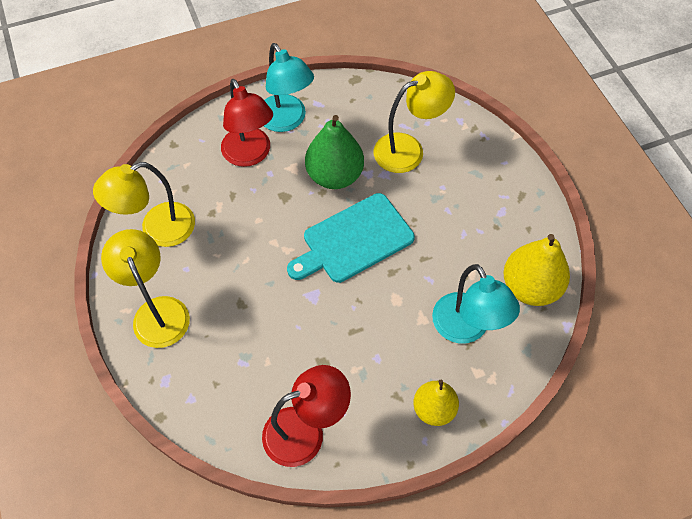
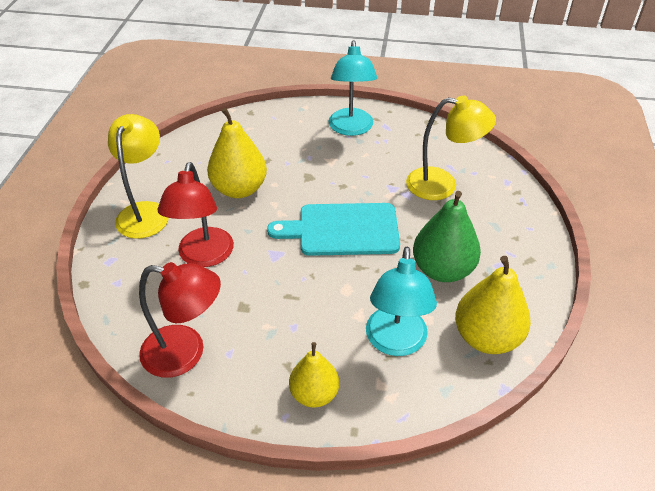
camera: 30 degrees right, 15 degrees down
yellow lamp [93,162,195,247] -> none
red lamp [221,79,273,167] -> red lamp moved to [158,162,234,267]
green pear [305,115,364,189] -> green pear moved to [413,191,481,282]
none -> yellow pear [207,108,267,198]

